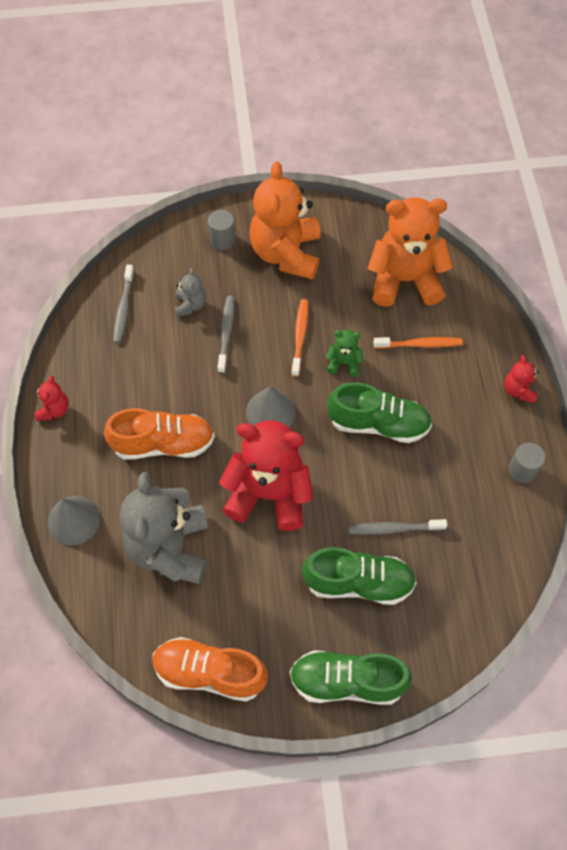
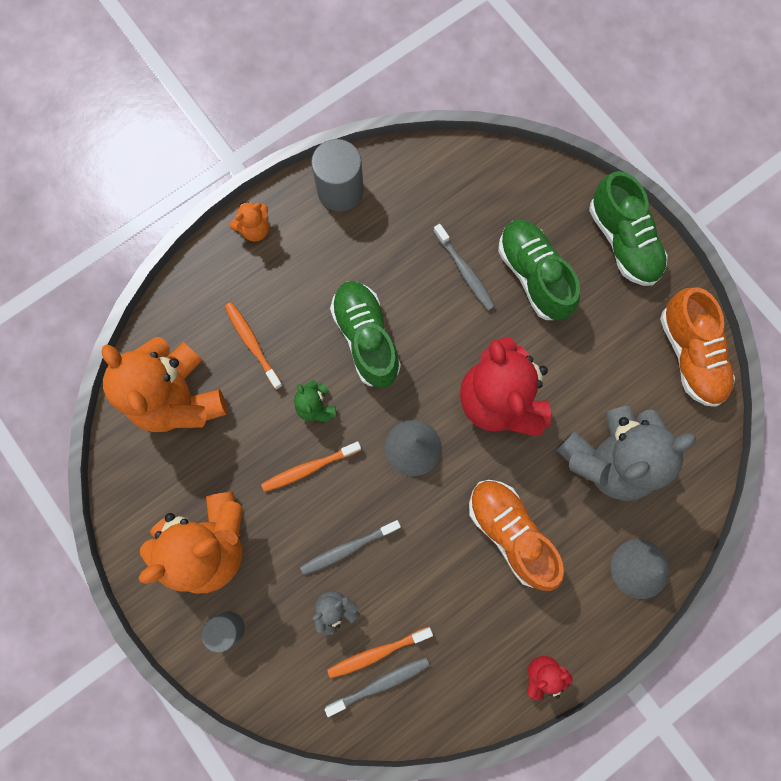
camera: 120 degrees left, 15 degrees up
red teddy bear [504,355,539,403] -> orange teddy bear [230,201,269,242]
grey cylinder [508,442,546,483] -> grey cylinder [311,139,364,212], size x1.57
none -> orange toothbrush [327,626,433,679]

